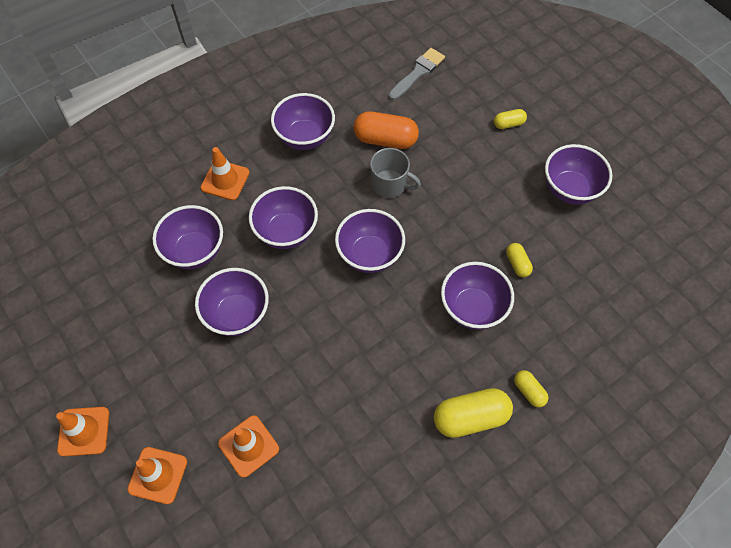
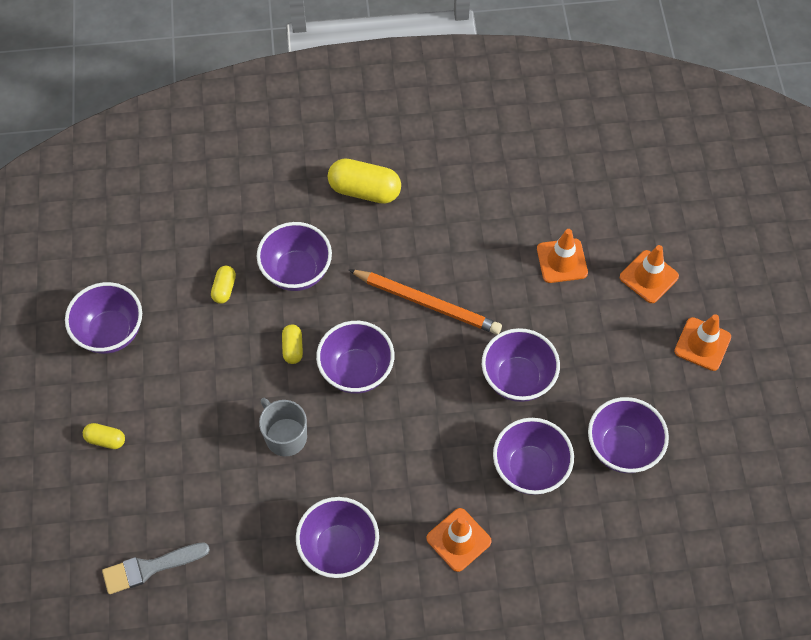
camera: 150 degrees left, 0 degrees up
purple bowl [249,186,318,249] -> purple bowl moved to [588,397,669,473]
orange capsule [354,111,419,149] -> none
yellow capsule [514,370,548,407] -> yellow capsule moved to [282,325,303,364]
none -> orange pencil [348,269,502,335]

